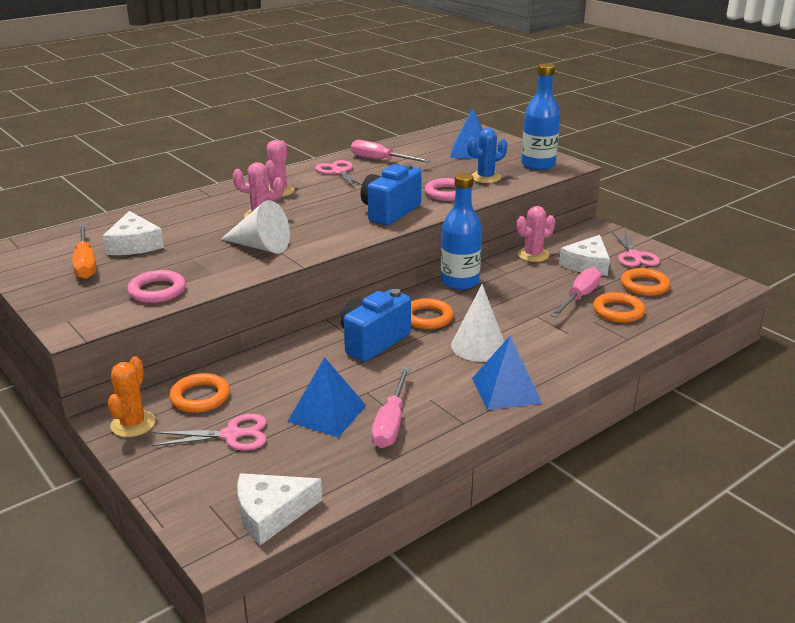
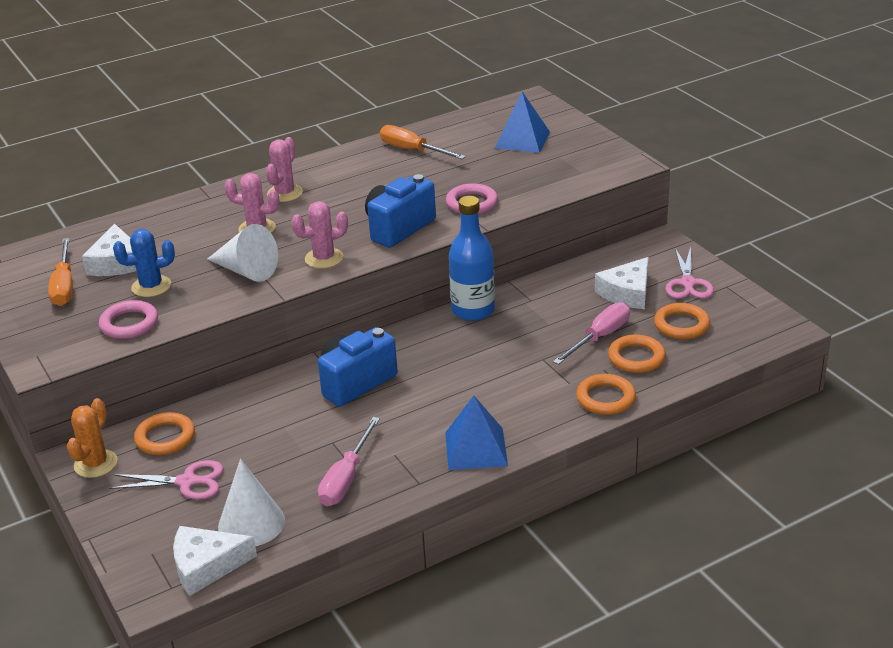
camera: 10 degrees right, 5 degrees up
blue pyramid [287,357,366,438] -> none
pink scissors [315,160,362,189] -> none
pink screwdriver [351,140,431,163] -> orange screwdriver [380,125,466,159]
orange ring [411,298,453,329] -> orange ring moved to [576,374,636,415]
white cone [451,284,505,362] -> white cone moved to [218,459,285,546]
blue cactus [467,128,507,183] -> blue cactus moved to [113,229,175,297]
pink cactus [517,206,555,262] -> pink cactus moved to [291,201,348,269]
blue bottle [521,63,560,170] -> none

